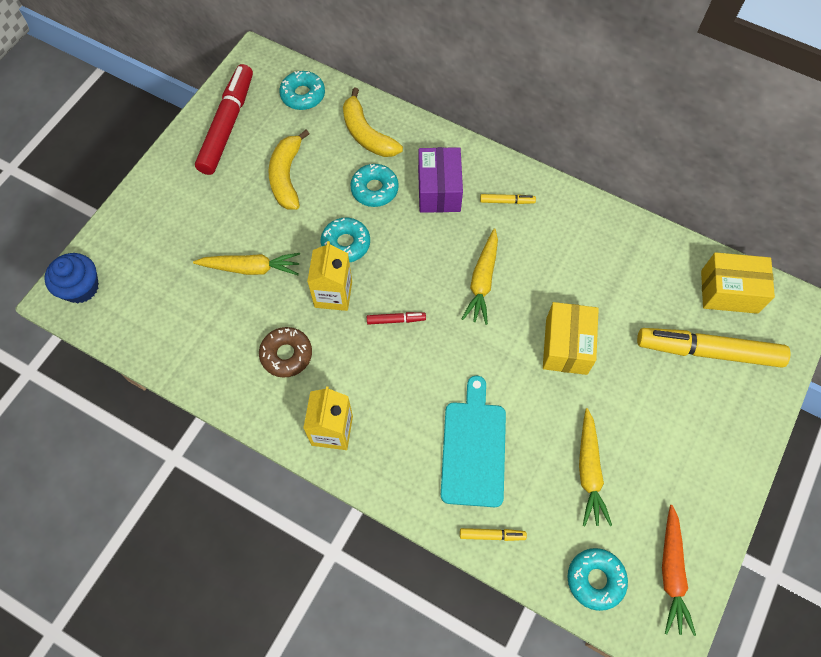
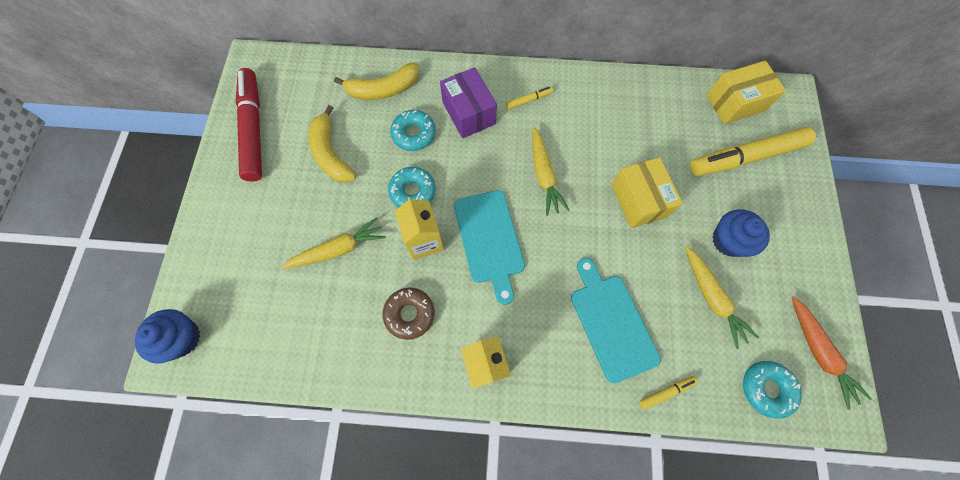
camera: 25 degrees left, 5 degrees up
turquoise donut [279,71,325,110] -> none
yellow banana [343,88,403,157] -> yellow banana turned 45 degrees counterclockwise [334,62,419,100]
red marker [367,312,426,325] -> turquoise cutting board [454,190,525,305]
none -> blue cupcake [712,209,770,257]

